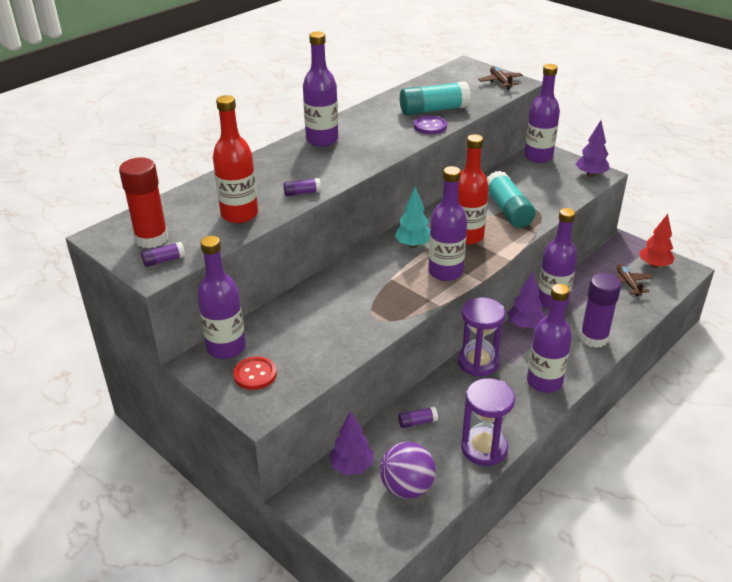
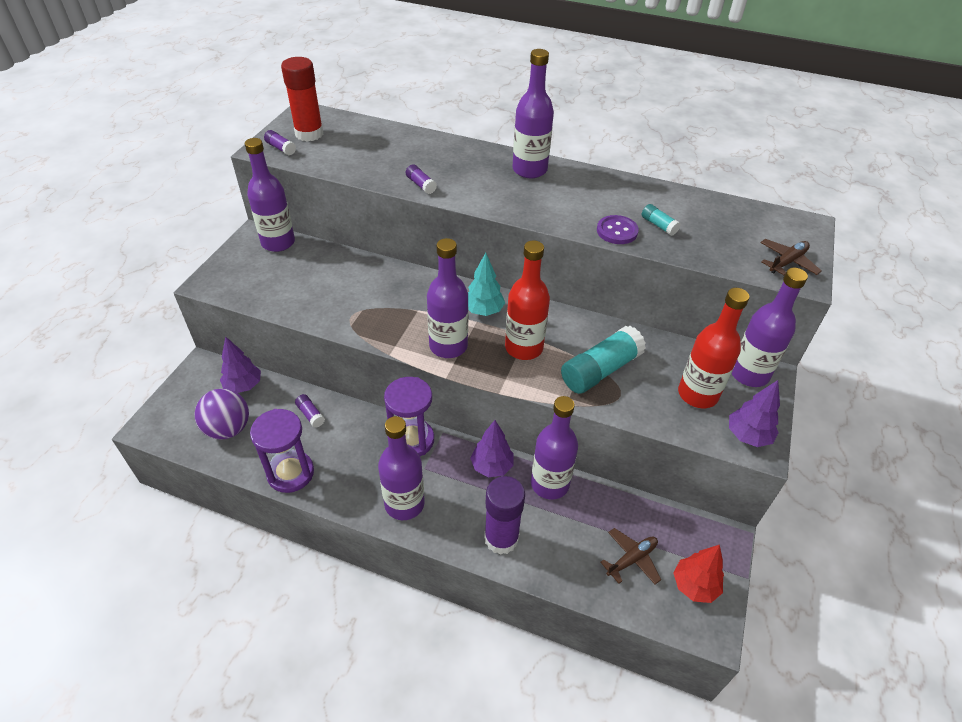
camera: 65 degrees right, 10 degrees up
red bottle [213,95,258,223] -> red bottle moved to [678,288,749,408]
red button [233,356,277,390] -> none
turquoise glue stick [400,81,471,116] -> turquoise glue stick [642,204,680,236], size x0.46

